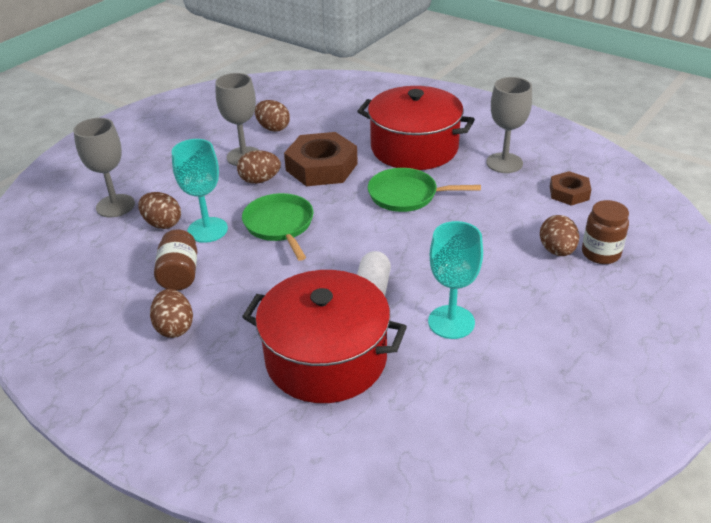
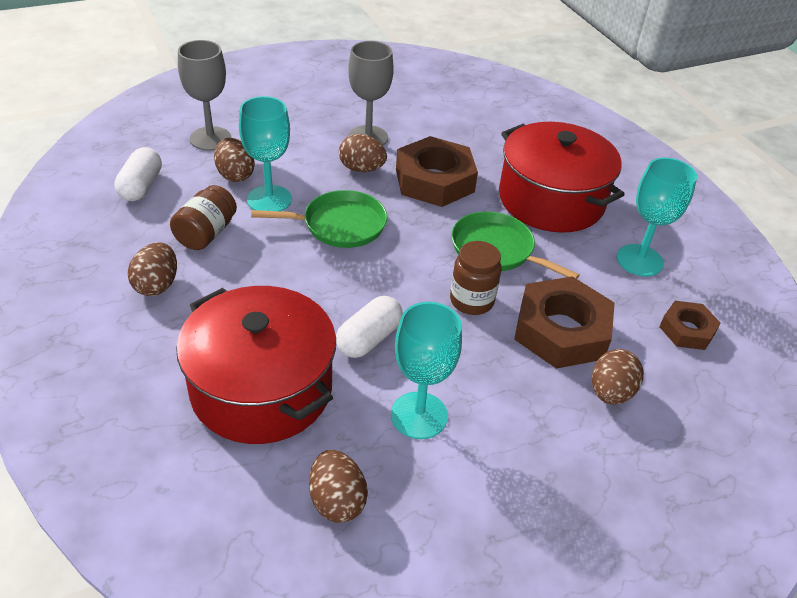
camera: 25 degrees right, 5 degrees up
green pan [242,193,314,261] -> green pan turned 75 degrees clockwise [251,190,387,248]
brown egg [255,100,290,132] -> brown egg moved to [309,450,368,523]
grey goblet [486,77,532,173] -> turquoise goblet [617,157,697,277]
brown jar [582,200,629,264] -> brown jar moved to [450,241,501,315]
none -> white capsule [114,147,162,201]
none -> brown nut [514,276,615,369]

